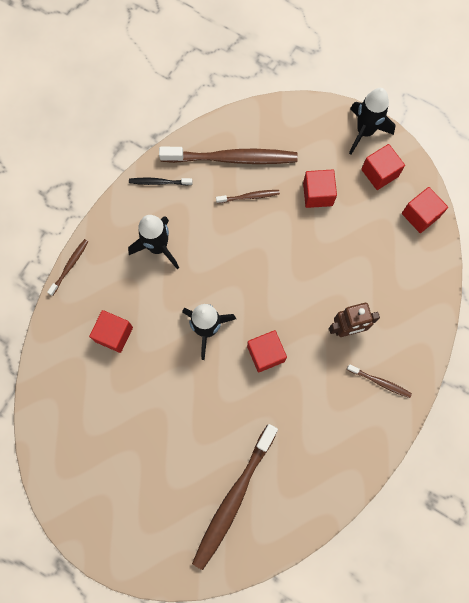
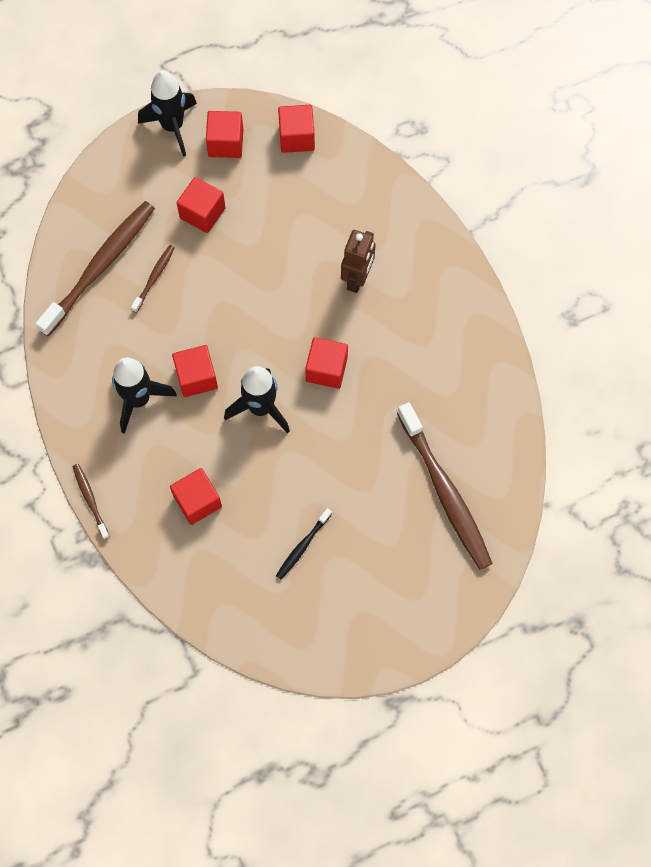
camera: 55 degrees left, 5 degrees down
black toothbrush [129,178,192,185] -> black toothbrush moved to [276,508,332,579]
brown toothbrush [347,364,412,398] -> none
none -> red cube [172,345,218,397]

